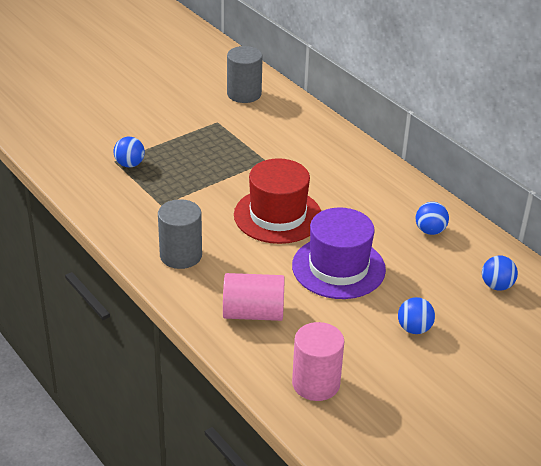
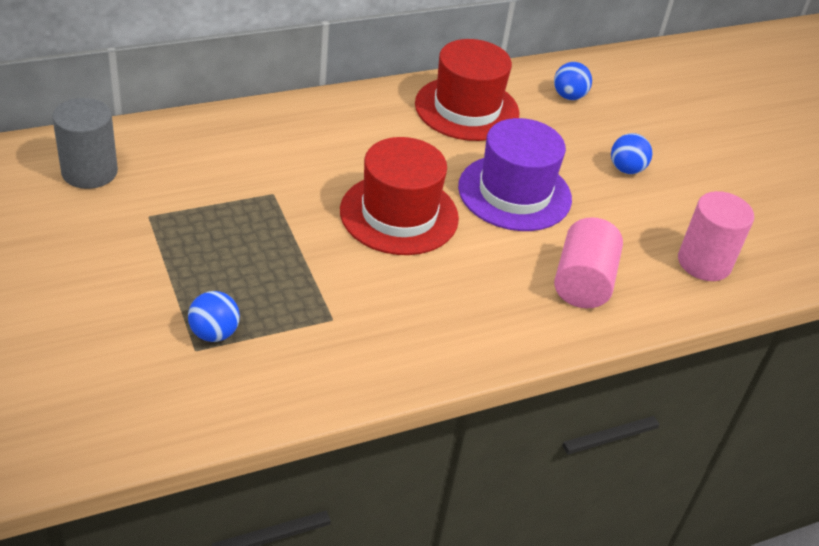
camera: 80 degrees left, 5 degrees up
grey cylinder [158,199,202,269] -> none
blue ball [416,202,449,235] -> red hat [415,39,519,141]

